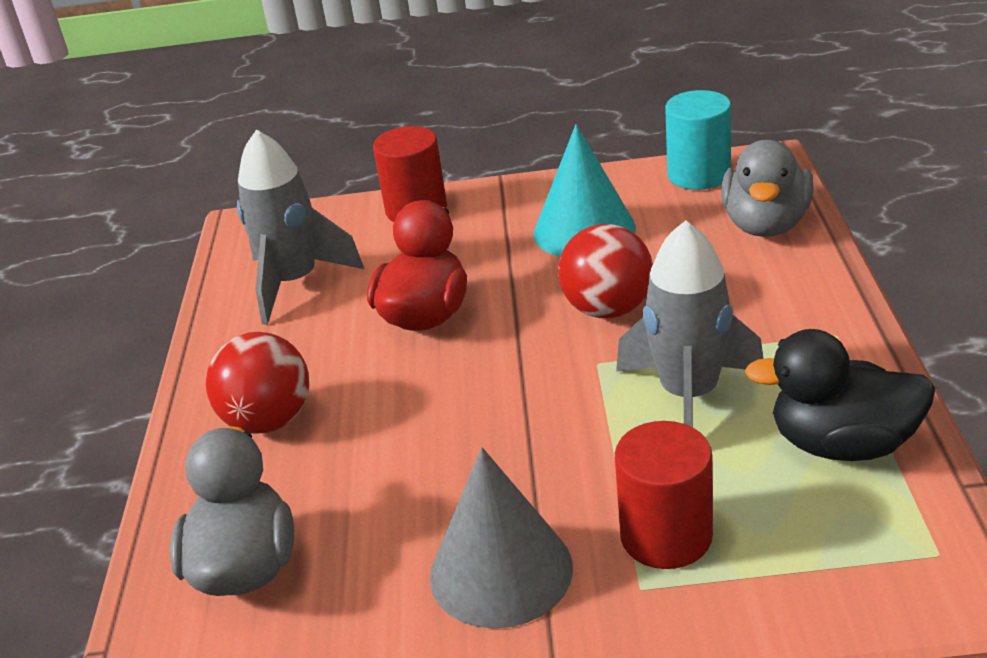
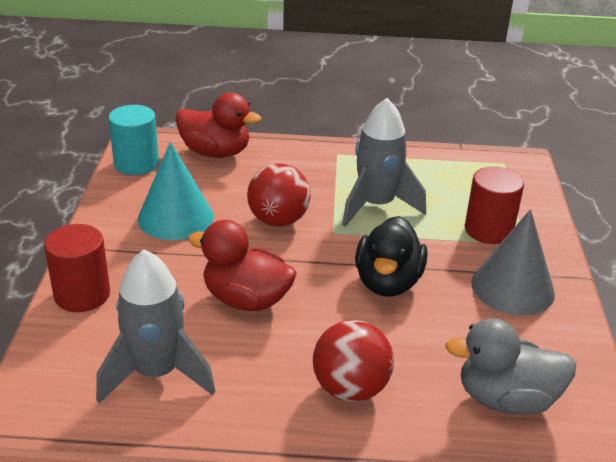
camera: 90 degrees left, 0 degrees up
grey duck [721,140,814,237] -> red duck [175,93,262,158]
black duck [745,329,935,461] -> black duck moved to [355,216,427,297]

